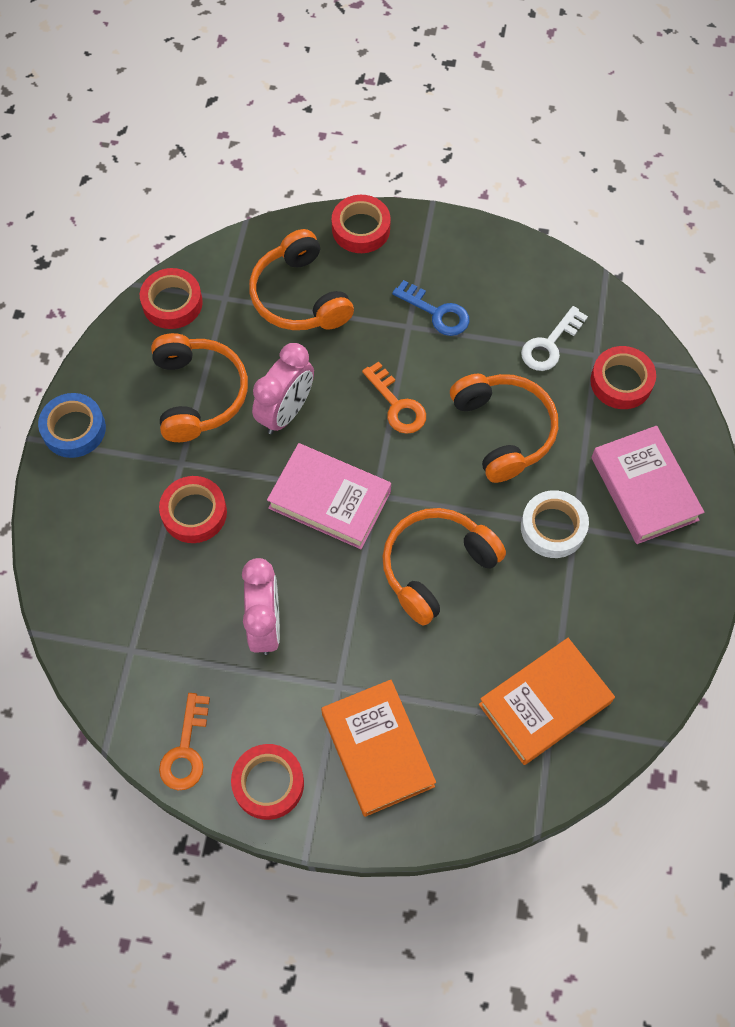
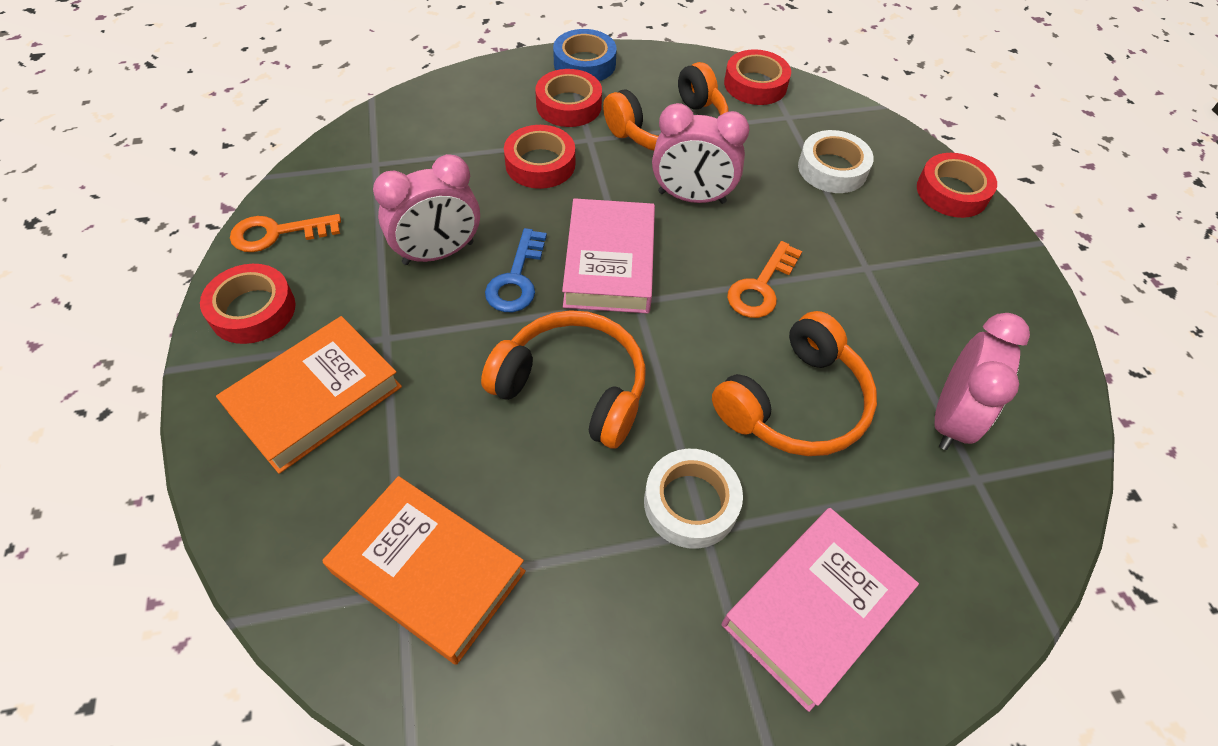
camera: 65 degrees right, 10 degrees down
orange headphones [249,229,354,330] -> white tape [798,130,874,193]
blue key [392,280,469,336] -> blue key moved to [485,228,547,312]
white key [521,306,588,371] -> pink clock [935,313,1030,450]
red tape [590,346,656,409] -> red tape moved to [535,69,602,127]

